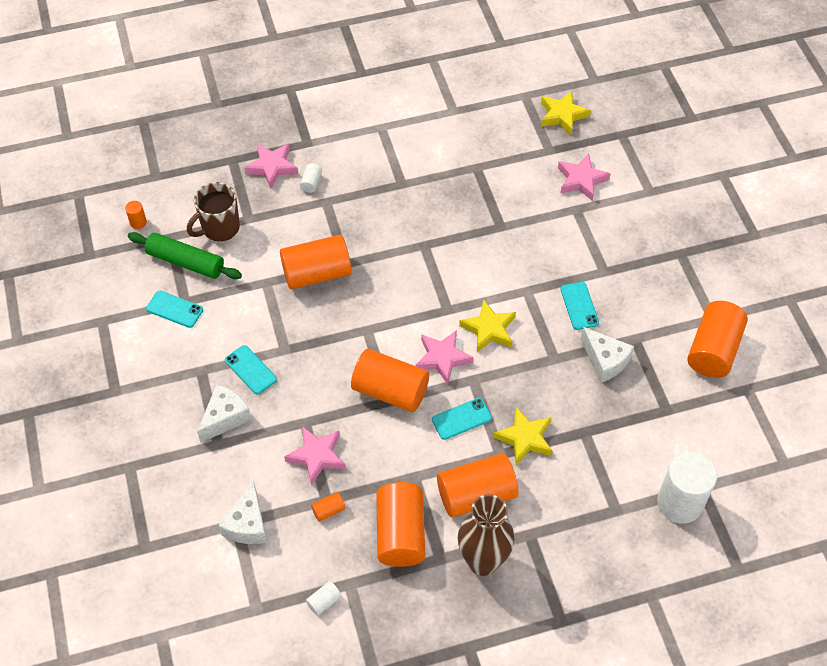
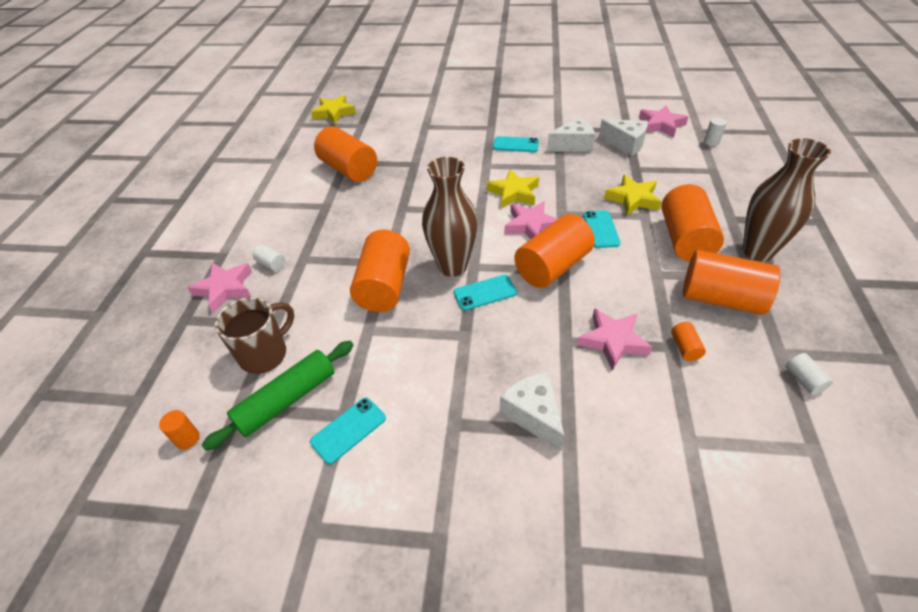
camera: 65 degrees left, 10 degrees down
brown mug [187,182,240,241] -> brown mug turned 120 degrees counterclockwise [214,297,294,374]
white cheese [218,480,267,544] -> white cheese moved to [599,119,648,156]
turquoise phone [225,345,277,394] -> turquoise phone moved to [453,275,517,310]
pink star [558,154,611,201] -> pink star moved to [639,105,688,137]
white cylinder [657,452,717,524] -> white cylinder [704,118,727,146], size x0.42
orange cylinder [687,301,748,378] -> orange cylinder moved to [314,126,377,182]
none -> brown vase [422,157,478,277]

